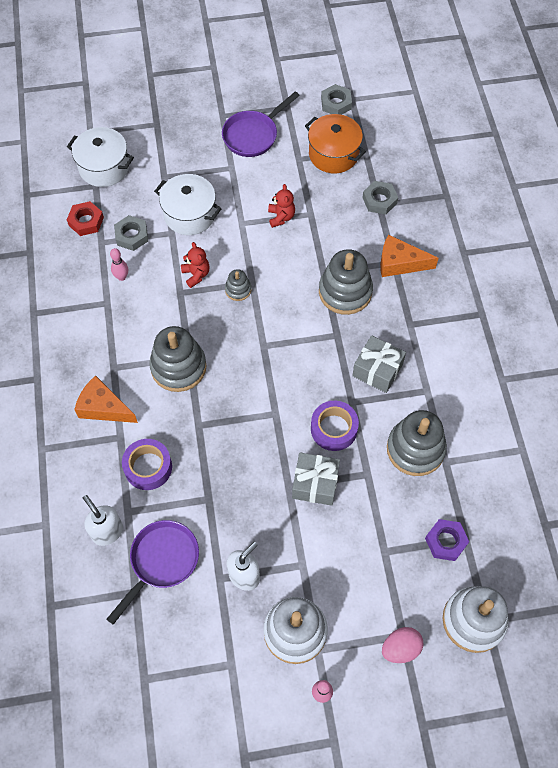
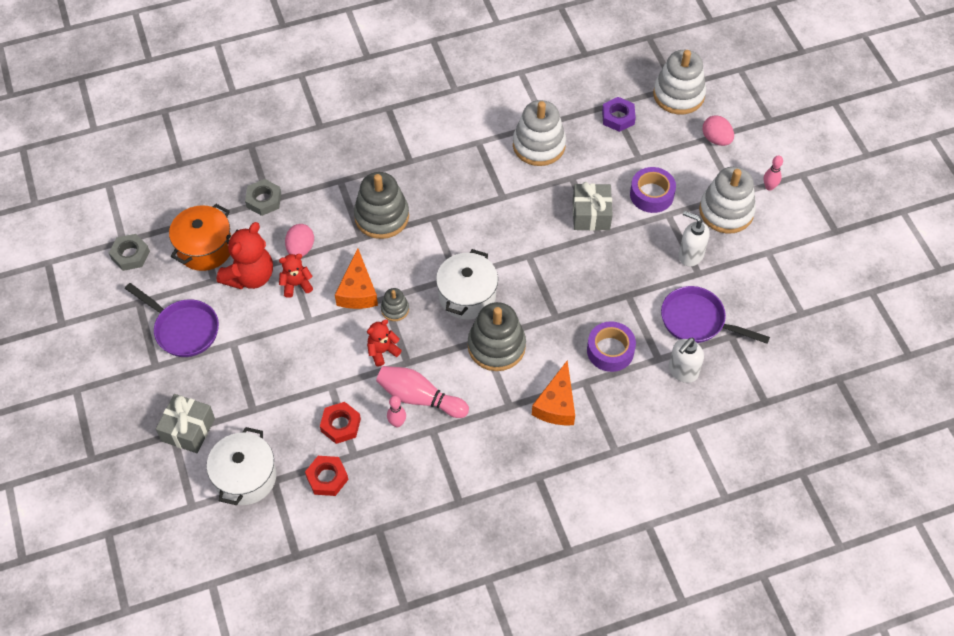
camera: 100 degrees left, 5 degrees down
grey nut [114,215,148,251] -> red nut [320,402,361,444]
white pot [154,174,222,235] -> white pot moved to [436,249,498,320]
purple tape [311,401,359,451] -> purple tape moved to [630,167,676,213]
grey gift [352,335,406,393] -> grey gift moved to [156,394,215,453]
orange cheese [380,234,438,277] -> orange cheese moved to [335,248,378,309]
grey stacking toy [387,410,447,476] -> white stacking toy [513,100,566,166]
none -> red teddy bear [217,222,273,289]
none -> pink egg [285,224,314,257]
none -> pink bowling pin [376,366,469,418]

